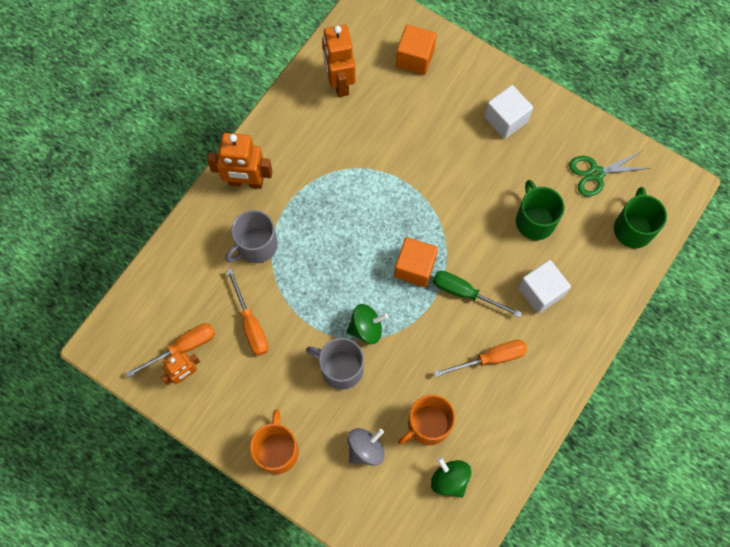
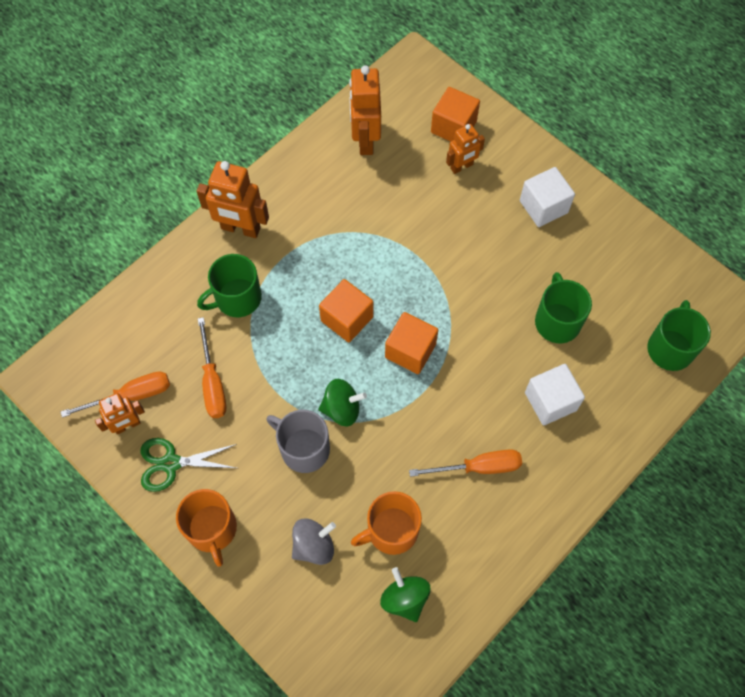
camera: 10 degrees right, 5 degrees down
grey mug [225,210,278,263] -> green mug [197,254,262,317]
orange mug [250,409,299,474] -> orange mug turned 150 degrees clockwise [176,489,237,567]
green screwdriver [433,271,522,318] -> none
green scissors [569,151,649,196] -> green scissors moved to [140,438,237,492]
none -> orange cube [319,279,373,343]
none -> orange robot [446,124,485,174]

